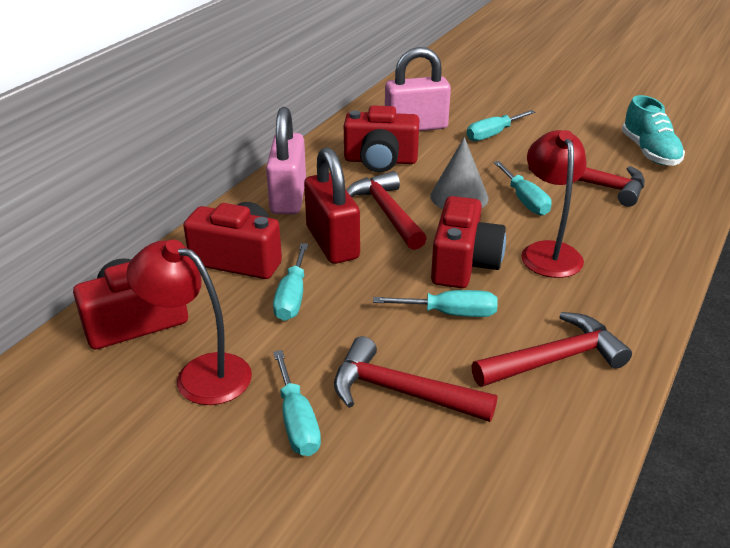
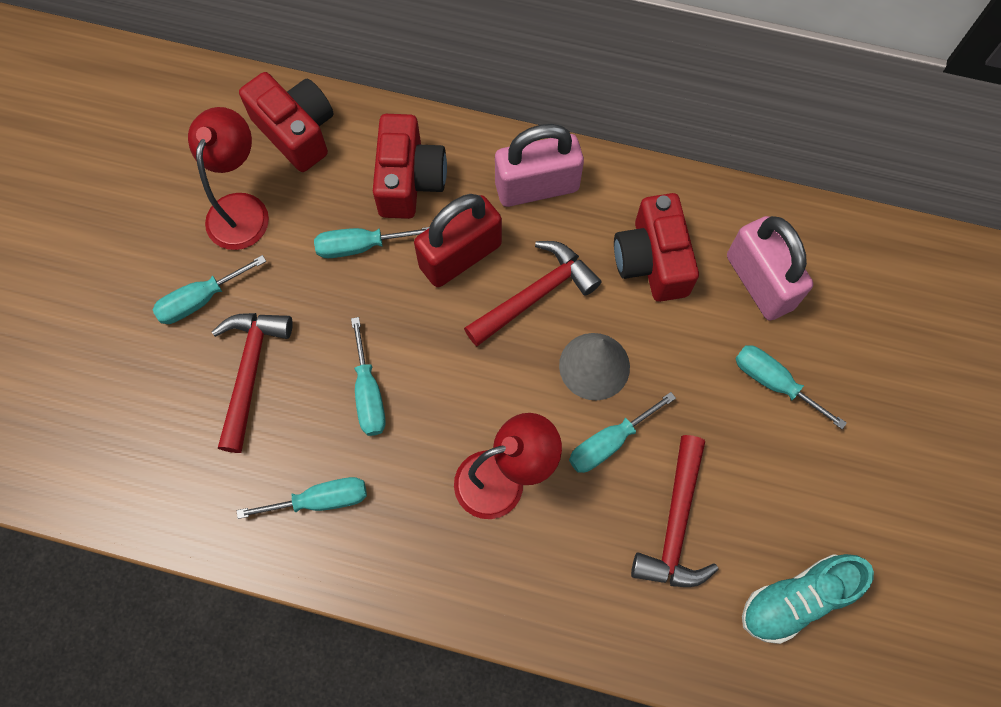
camera: 75 degrees right, 35 degrees up
red camera [431,196,506,288] -> none
red hammer [471,312,632,387] -> turquoise screwdriver [237,477,367,519]

